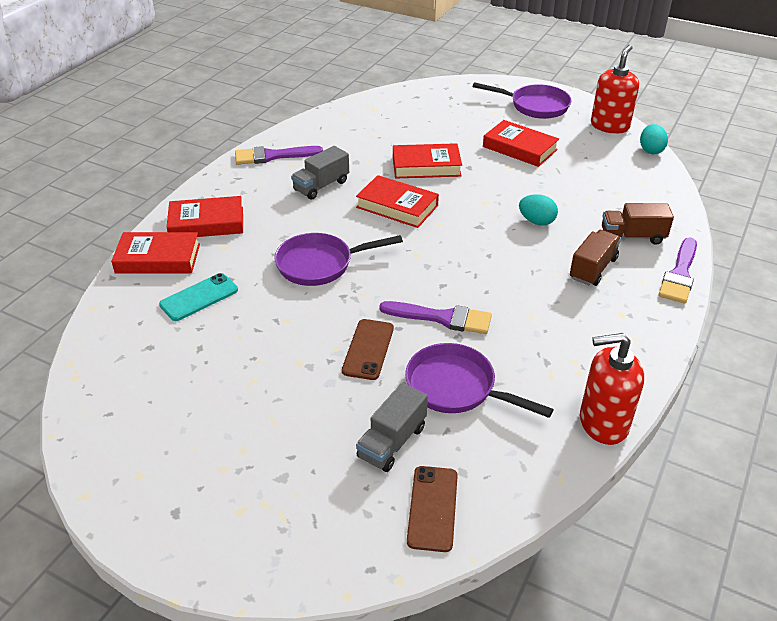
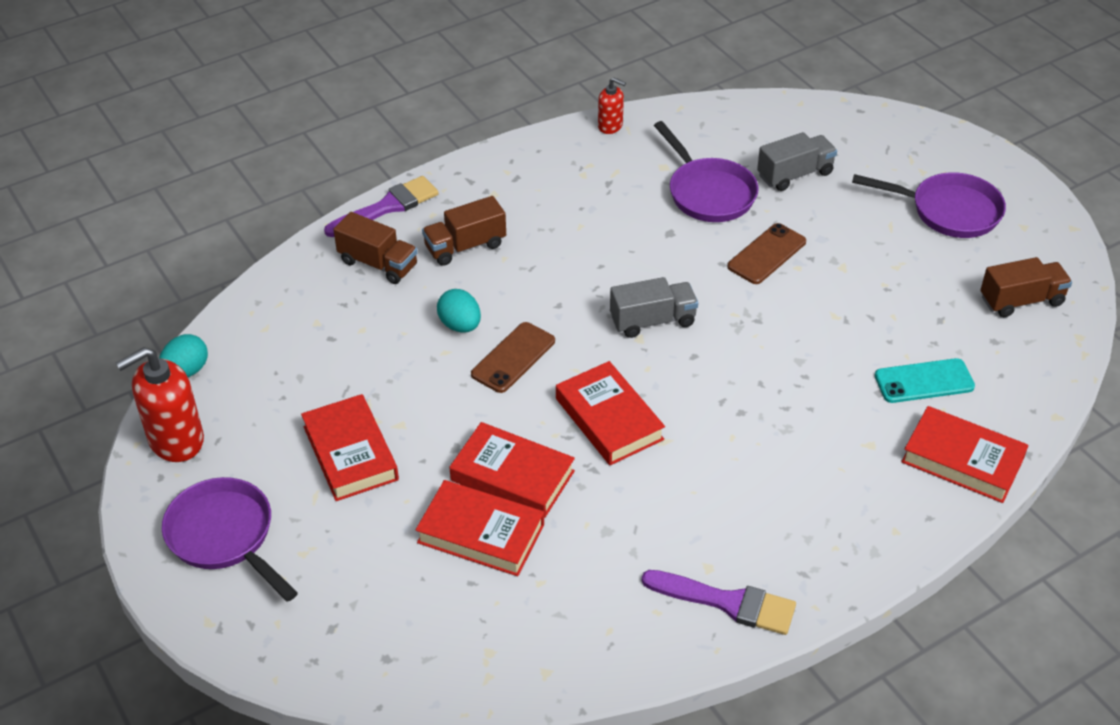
camera: 150 degrees left, 5 degrees up
red book [167,196,243,237] -> red book moved to [416,480,544,576]
purple pan [274,233,403,286] -> purple pan moved to [852,172,1006,238]
grey truck [291,146,349,200] -> grey truck moved to [610,277,698,338]
purple brush [380,301,492,334] -> none
brown phone [407,466,458,552] -> brown phone moved to [471,322,555,393]
red soap dispenser [580,333,644,445] -> red soap dispenser [598,77,626,134], size x0.54
none -> brown truck [981,257,1072,317]

